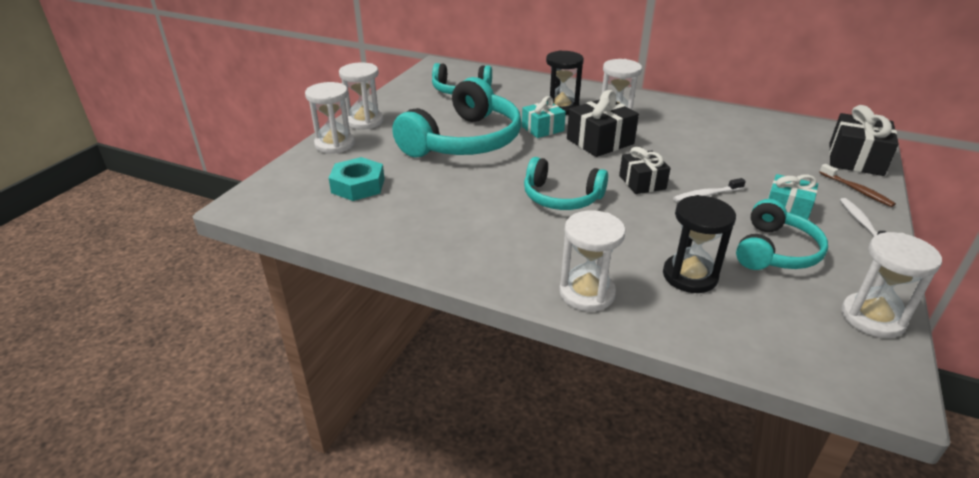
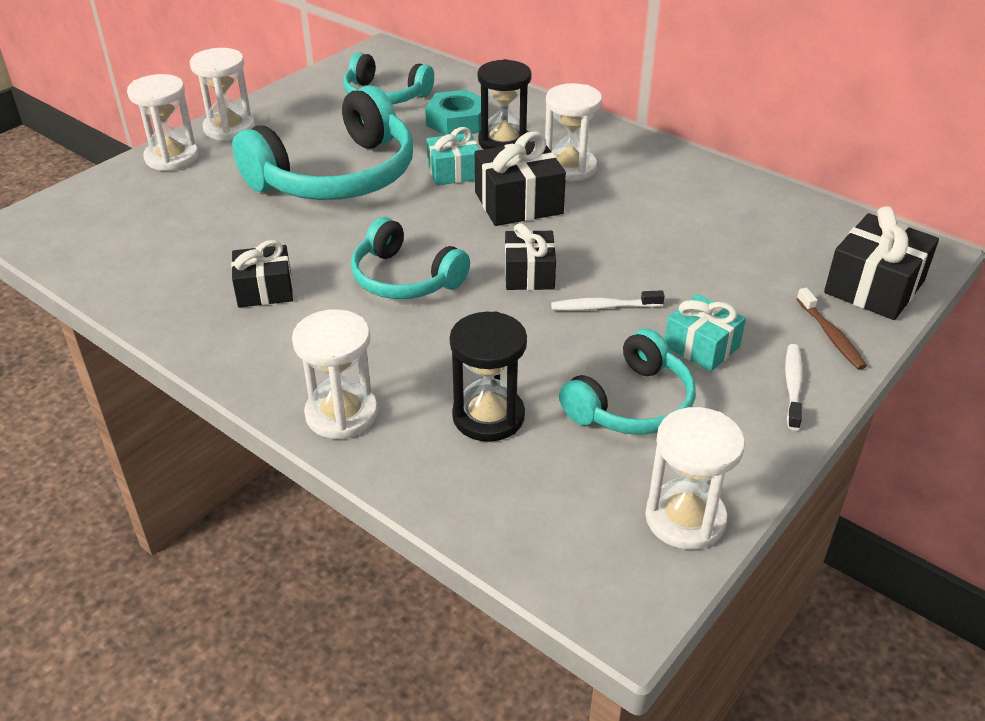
camera: 15 degrees right, 5 degrees up
turquoise nut [329,157,385,201] -> turquoise nut moved to [425,90,481,135]
none -> black gift [231,240,293,308]

